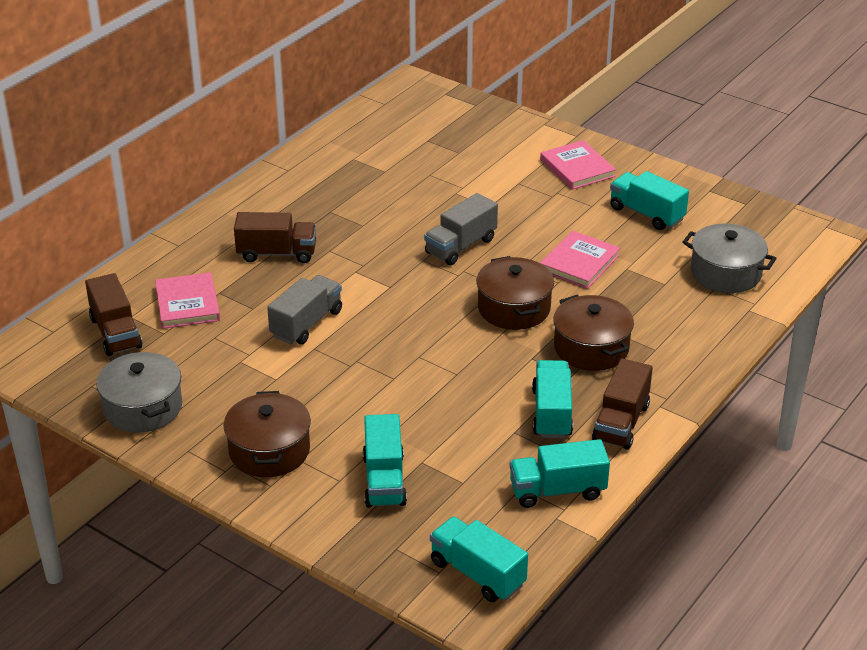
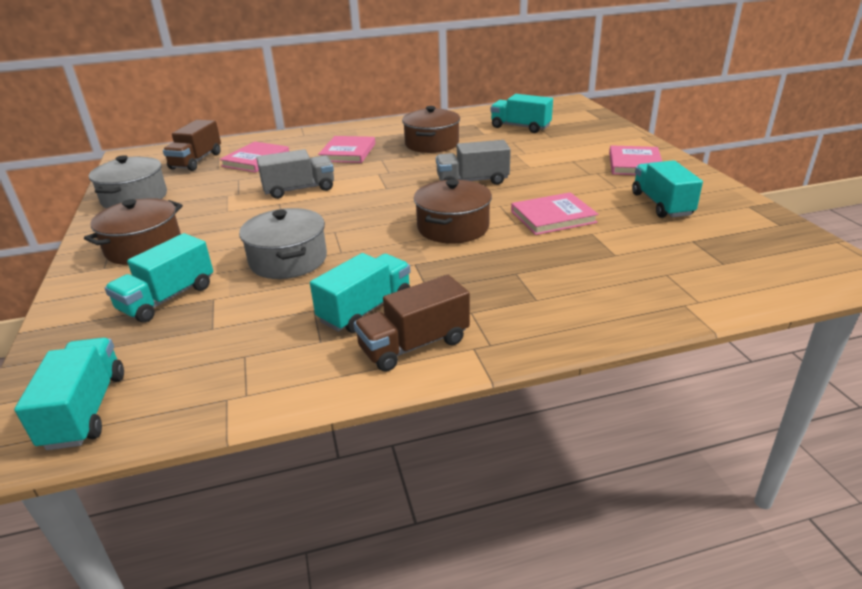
camera: 40 degrees right, 5 degrees down
brown truck [234,212,316,263] -> pink book [318,136,375,163]
turquoise truck [510,439,610,508] -> turquoise truck moved to [490,94,553,133]
brown pot [553,295,634,371] -> brown pot moved to [402,106,460,153]
grey pot [682,224,777,293] -> grey pot moved to [239,208,327,279]

